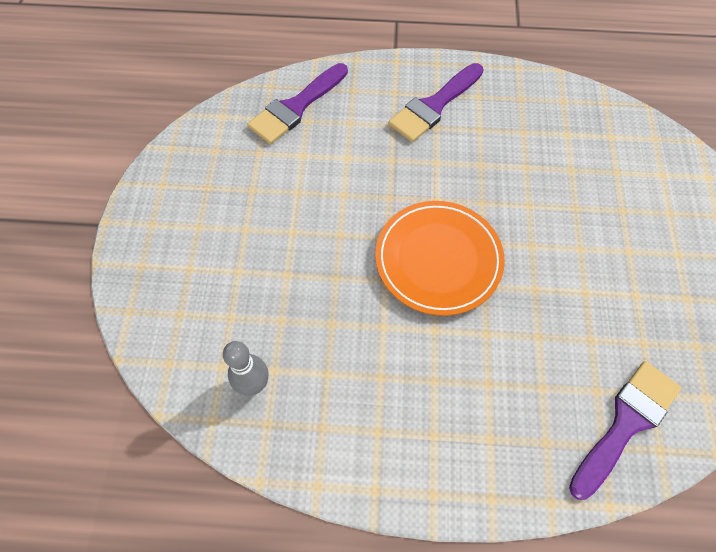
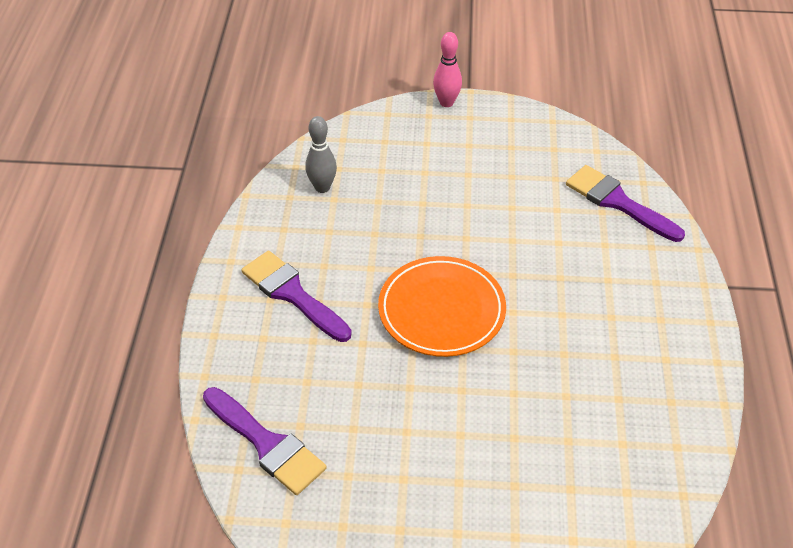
camera: 90 degrees right, 15 degrees down
purple brush [388,63,484,142] -> purple brush moved to [242,251,352,342]
none -> pink bowling pin [433,32,462,107]

